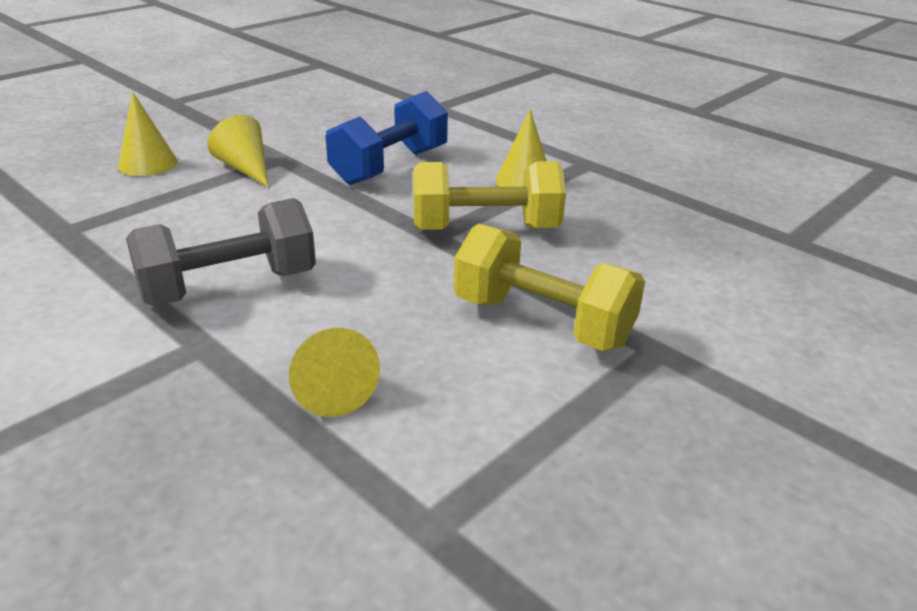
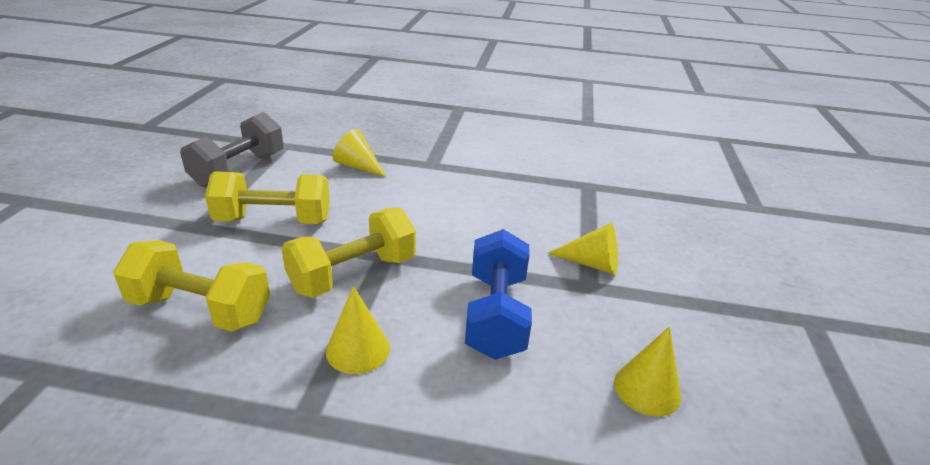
camera: 145 degrees right, 0 degrees up
yellow cone [118,92,178,176] -> yellow cone moved to [614,327,681,417]
grey dumbbell [126,198,316,307] -> grey dumbbell moved to [180,112,284,187]
none -> yellow dumbbell [113,240,270,332]

